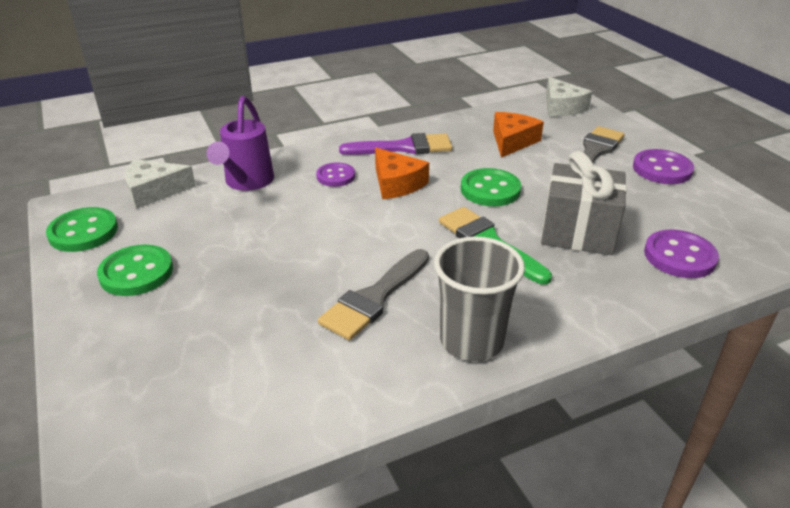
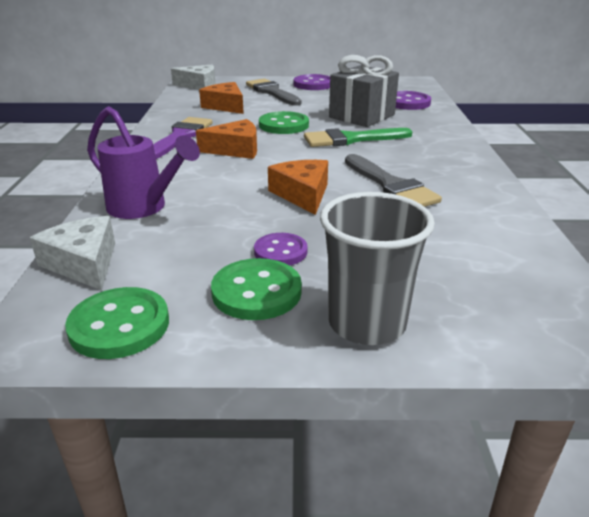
camera: 65 degrees left, 5 degrees down
white cheese [125,159,196,209] -> white cheese turned 135 degrees clockwise [30,216,115,290]
purple button [316,162,355,187] -> purple button moved to [254,233,308,266]
grey cup [434,236,525,361] -> grey cup moved to [320,192,435,345]
none -> orange cheese [268,160,328,215]

